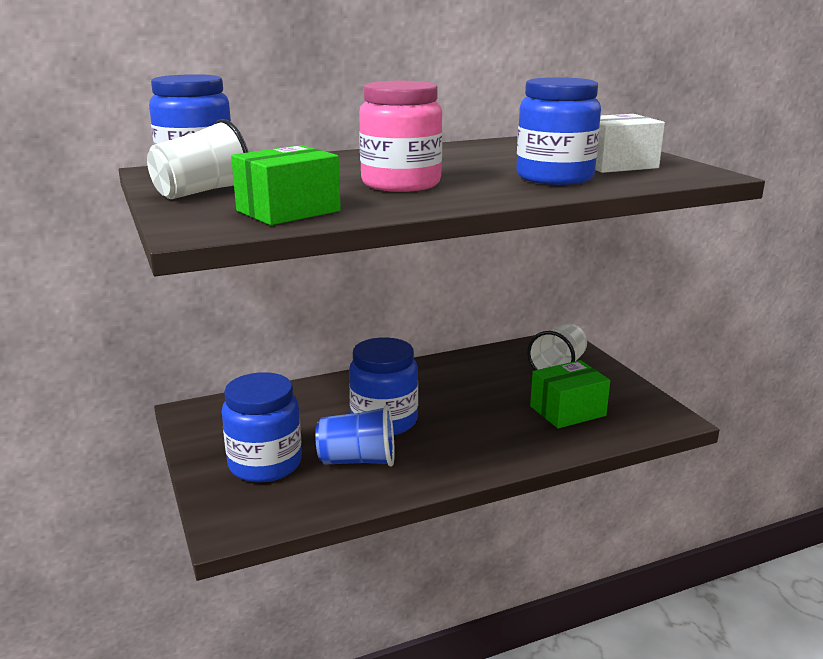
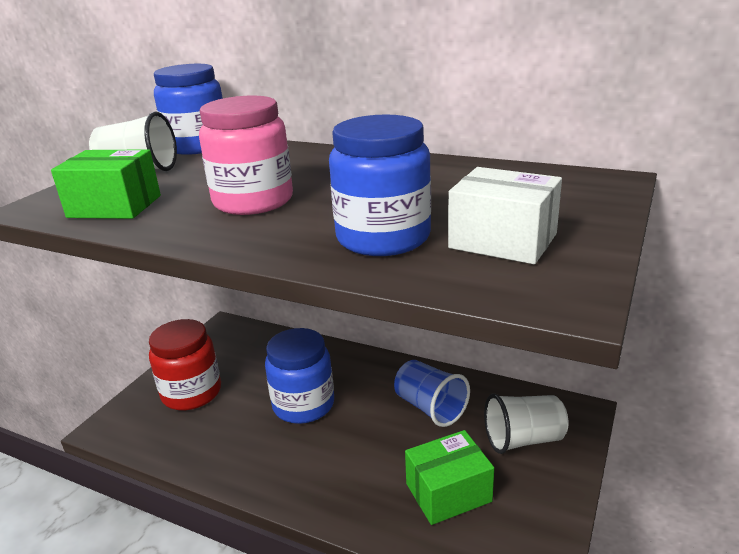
camera: 50 degrees right, 5 degrees up
blue jar [222,372,302,482] -> red jar [149,319,221,410]
blue cup [315,405,395,467] -> blue cup moved to [394,360,470,427]
green box [530,360,610,429] -> green box turned 45 degrees counterclockwise [405,430,494,525]

